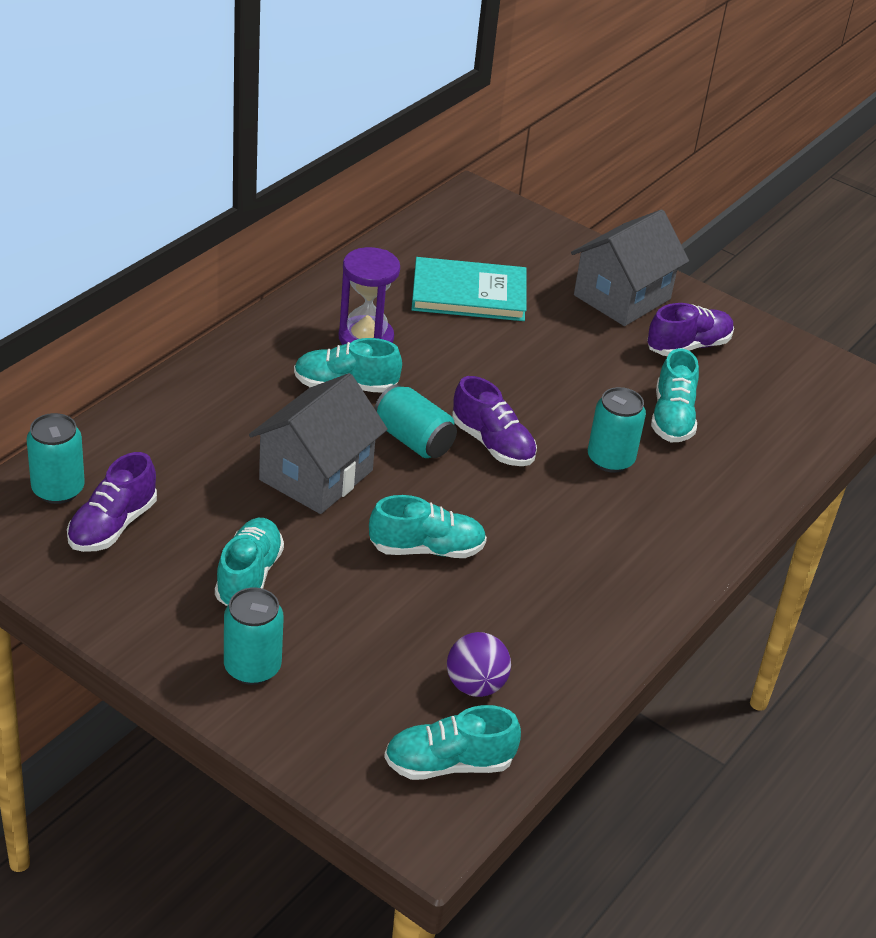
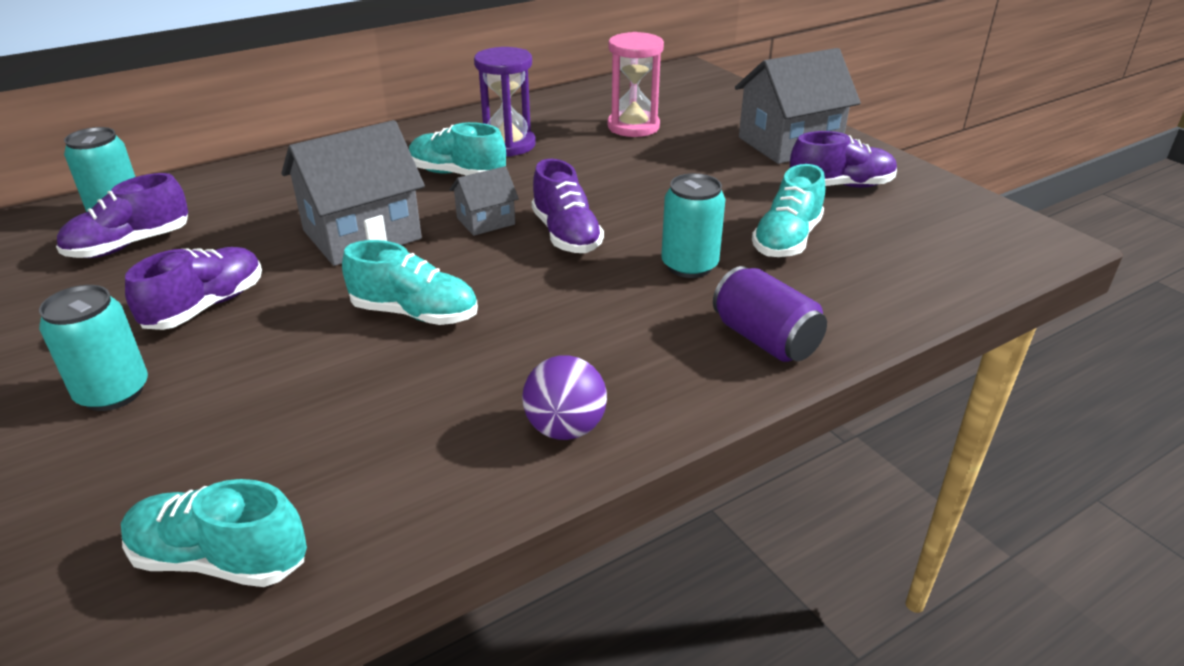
camera: 25 degrees right, 5 degrees down
turquoise shoe [215,518,284,606] -> purple shoe [125,247,262,330]
turquoise can [374,384,457,458] -> grey house [449,166,519,236]
turquoise book [411,257,527,321] -> pink hourglass [608,32,664,137]
purple ball [447,632,511,697] -> purple ball moved to [522,355,607,440]
none -> purple can [713,266,827,362]

